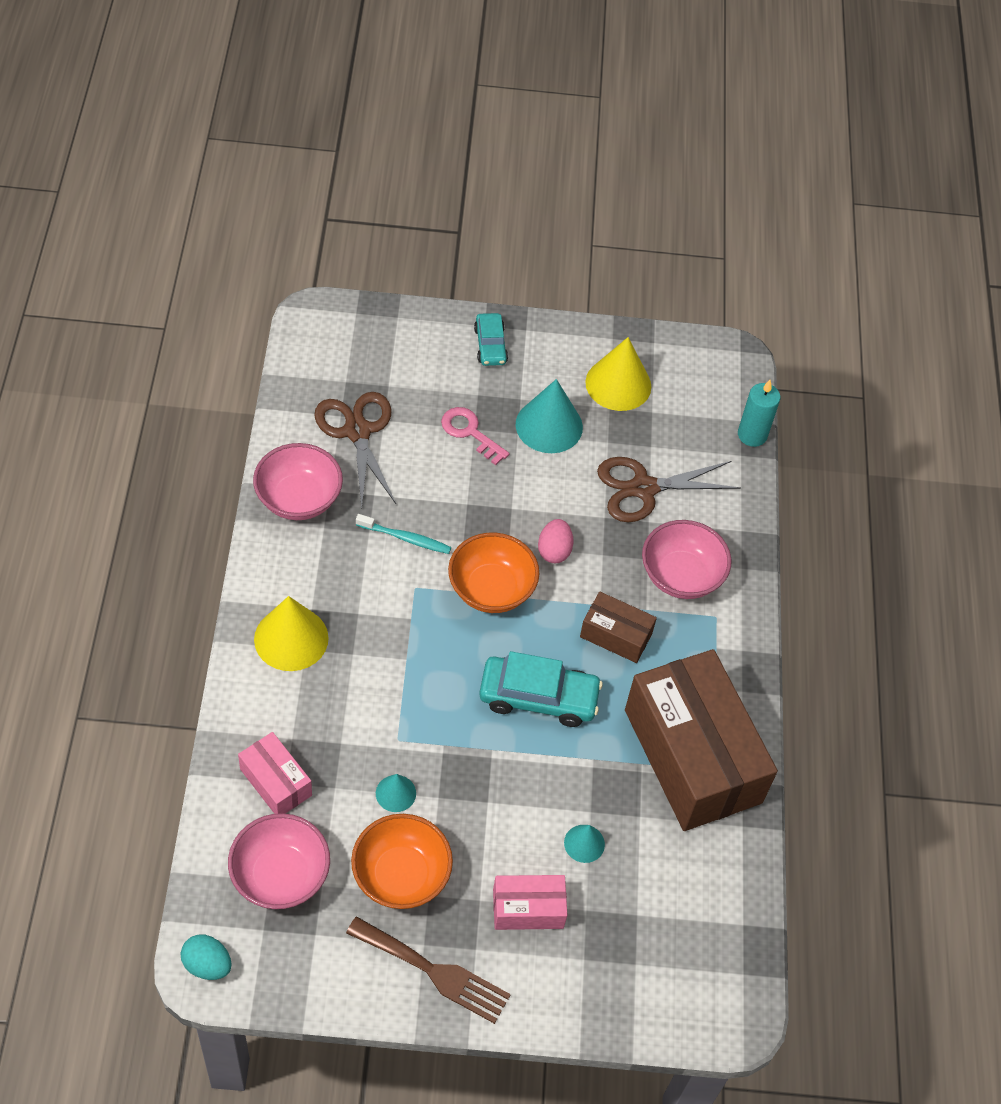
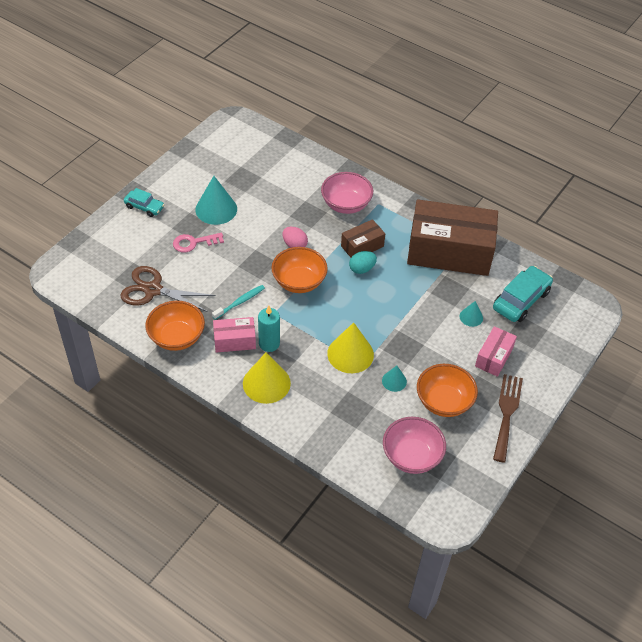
camera: 55 degrees left, 5 degrees down
turquoise egg [181,935,231,980] -> turquoise egg moved to [349,251,377,274]
pink box [238,732,312,814] -> pink box moved to [213,317,256,353]
pink bowl [253,443,343,520] -> orange bowl [145,301,205,351]
brown fork [346,916,511,1024] -> brown fork turned 45 degrees counterclockwise [493,374,523,463]
turquoise car [479,651,603,727] -> turquoise car moved to [493,266,553,322]
yellow cone [585,337,651,411] -> yellow cone moved to [327,322,374,373]
brown scissors [597,457,741,522] -> none
turquoise candle [738,380,781,447] -> turquoise candle moved to [258,305,280,352]

